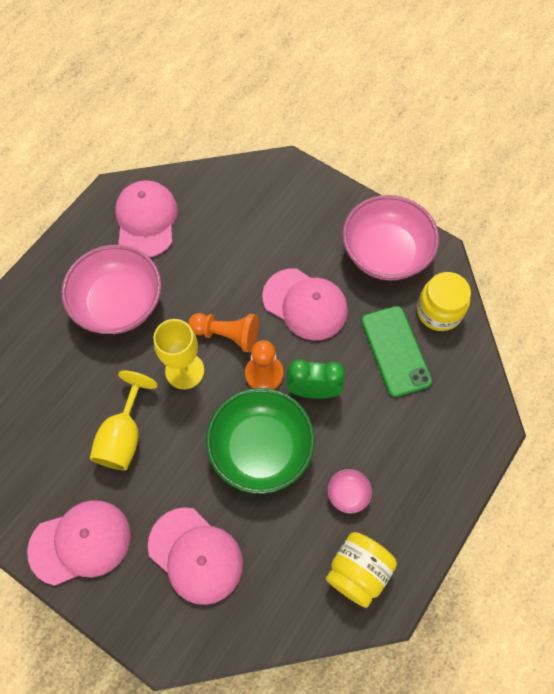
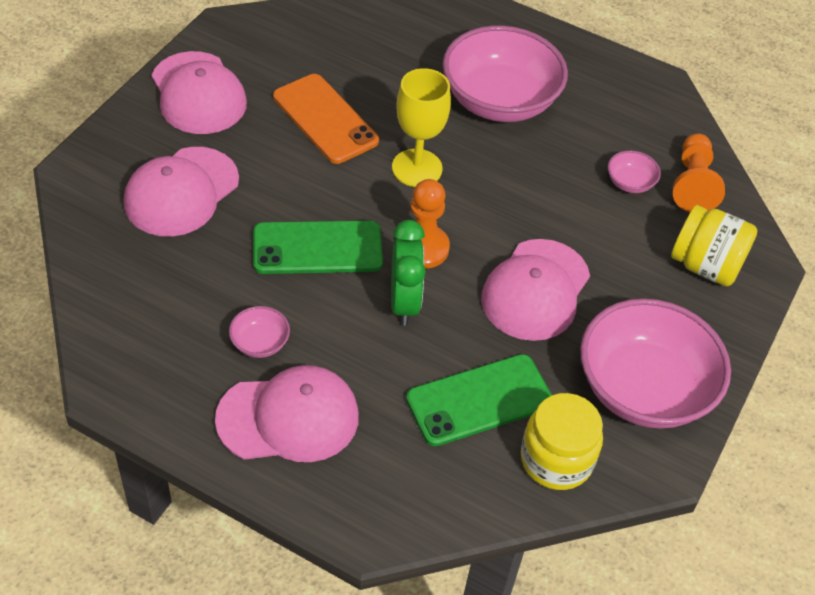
camera: 80 degrees right, 15 degrees down
yellow goblet [90,370,158,470] -> orange phone [273,74,379,164]
pink cap [115,180,178,258] -> pink cap moved to [215,365,359,462]
orange pawn [188,313,259,353] -> orange pawn moved to [673,134,725,212]
green bowl [206,388,315,494] -> green phone [253,221,383,274]
yellow jar [326,532,397,608] -> yellow jar moved to [671,205,758,286]
none -> pink bowl [608,150,661,193]

